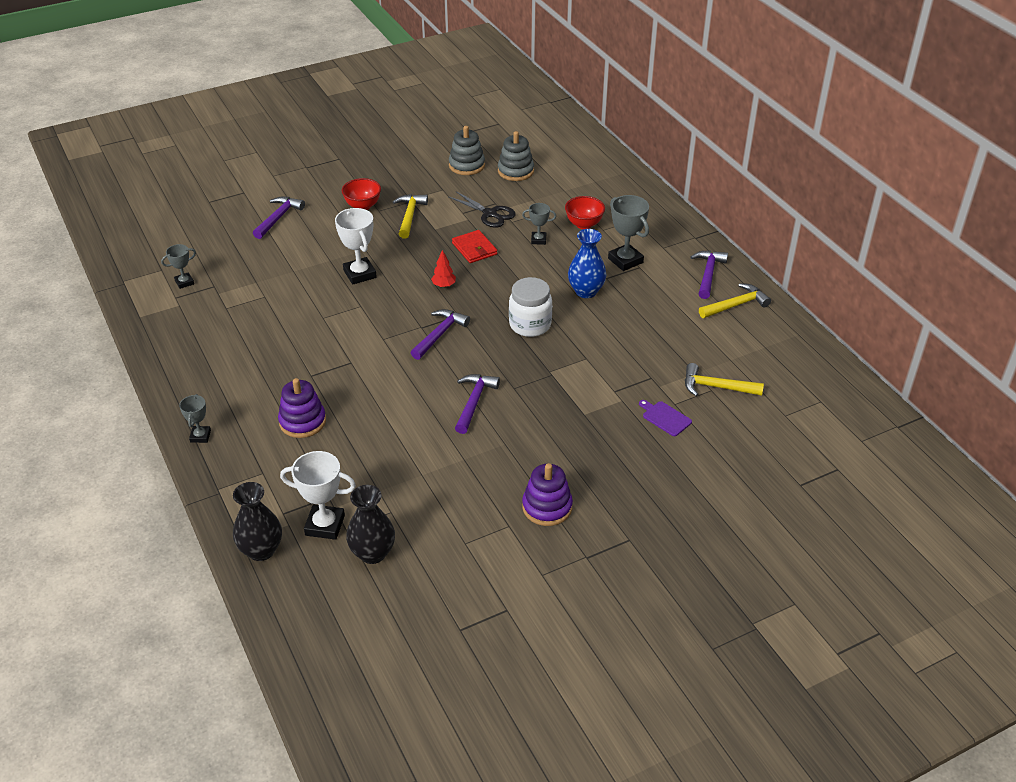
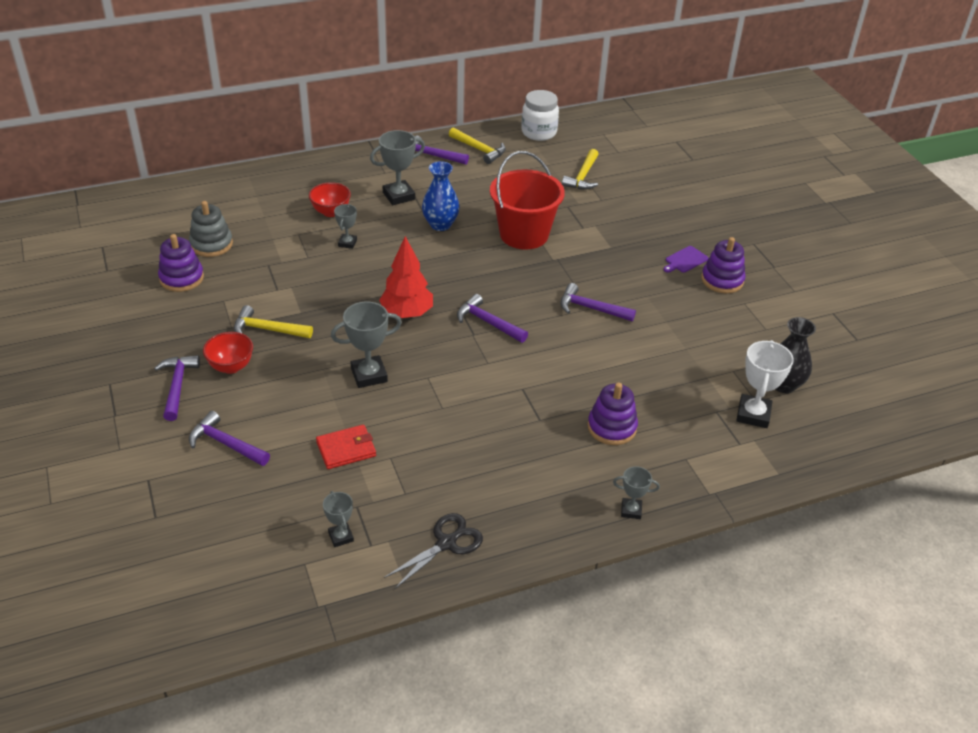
camera: 85 degrees left, 0 degrees up
black vase [233,482,282,561] -> none
white trophy [335,208,377,285] -> grey trophy [331,302,402,388]
red tree [431,250,456,288] -> red tree [379,236,433,318], size x2.00
black scissors [448,191,516,228] -> black scissors moved to [384,513,483,589]
grey stacking toy [449,126,485,175] -> purple stacking toy [158,234,204,292]
red wallet [452,230,497,263] -> red wallet moved to [316,424,376,469]
white jar [509,277,552,337] -> white jar moved to [522,90,559,141]
purple cutting board [639,400,692,436] -> purple cutting board moved to [663,246,708,273]
yellow hammer [699,283,771,318] -> yellow hammer turned 150 degrees clockwise [449,128,506,164]
none -> purple hammer [154,355,200,421]
none -> red bucket [490,151,565,250]

